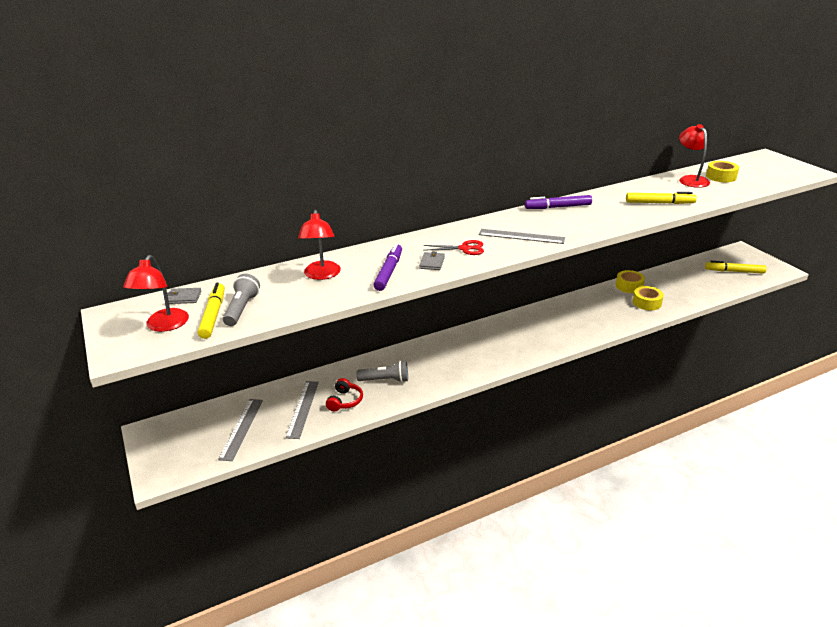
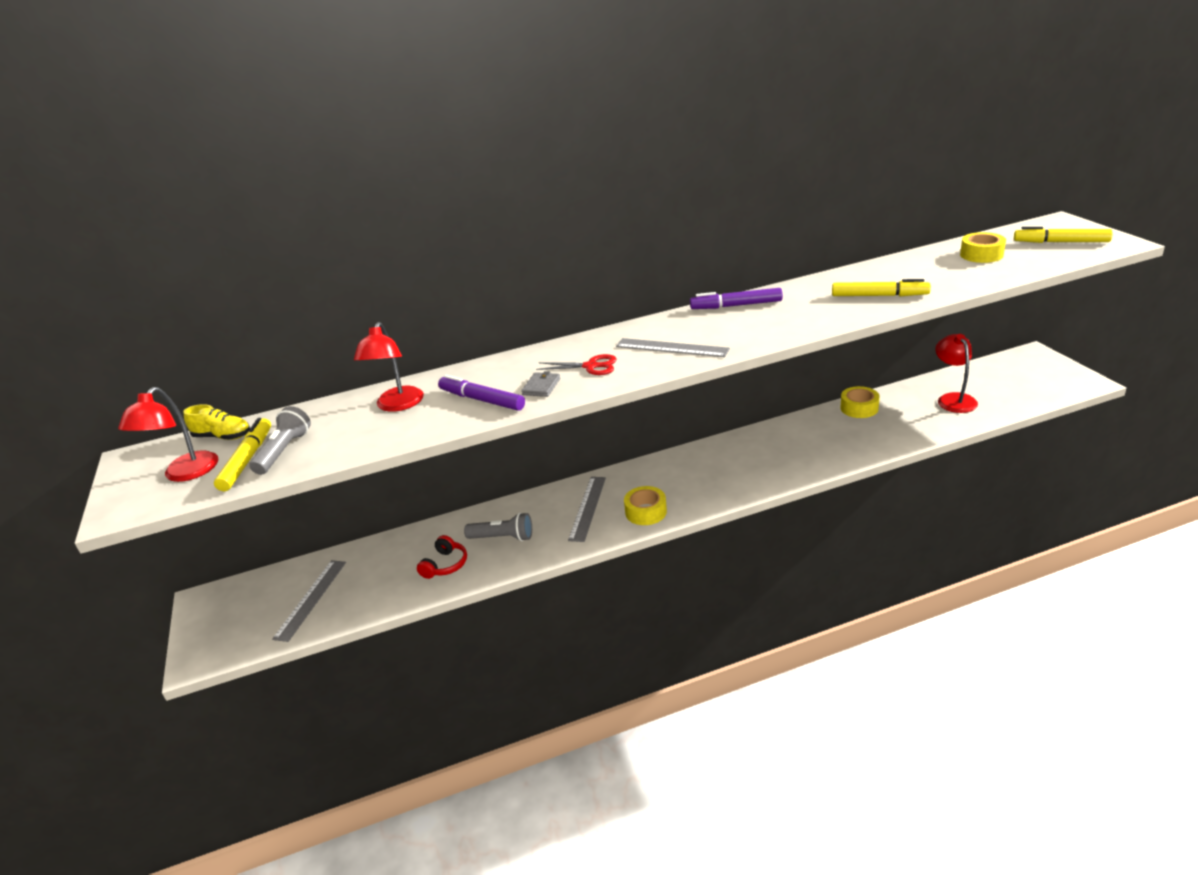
camera: 10 degrees right, 0 degrees up
grey wallet [167,288,202,304] -> yellow shoe [183,404,250,440]
grey ruler [286,381,319,439] -> grey ruler moved to [568,477,606,542]
purple marker [374,243,402,291] -> purple marker turned 75 degrees counterclockwise [438,375,525,411]
yellow tape [633,286,664,310] -> yellow tape moved to [624,486,667,525]
red lamp [679,124,710,188] -> red lamp moved to [935,334,978,413]
yellow marker [705,261,767,274] -> yellow marker moved to [1014,227,1113,243]

